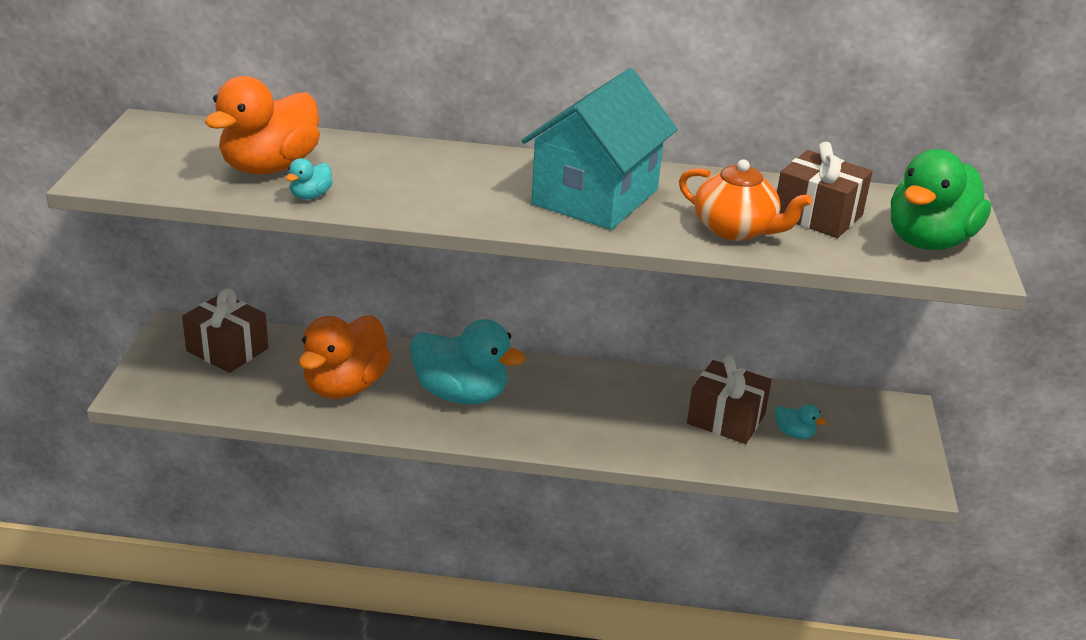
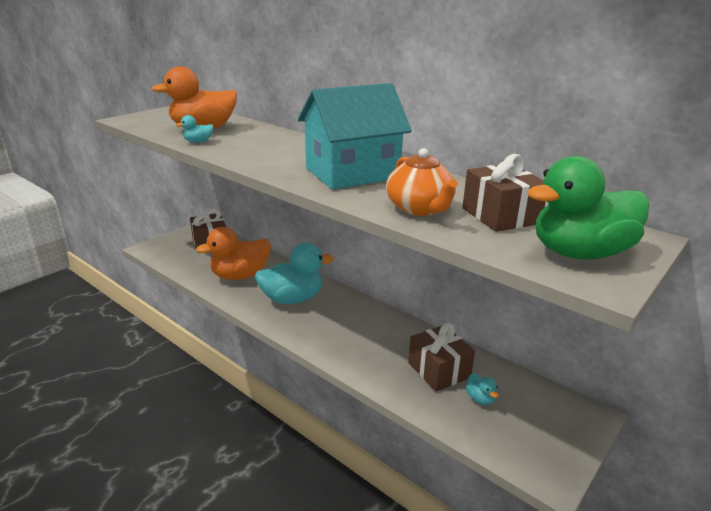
camera: 35 degrees right, 5 degrees down
turquoise duck [410,319,525,404] -> turquoise duck turned 75 degrees counterclockwise [255,243,334,304]

